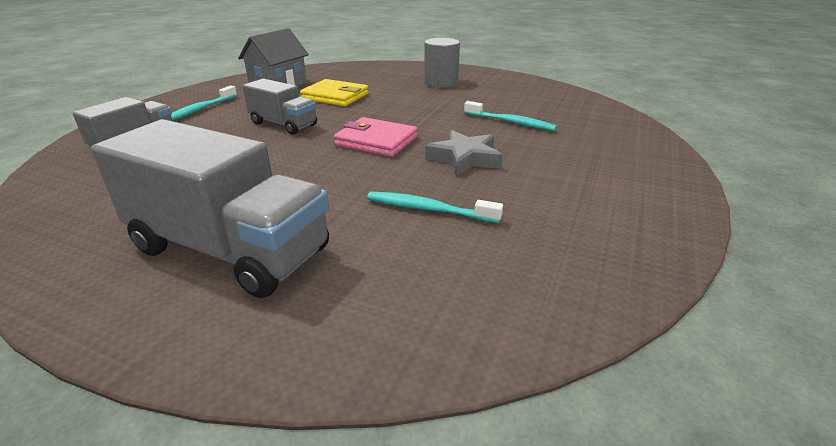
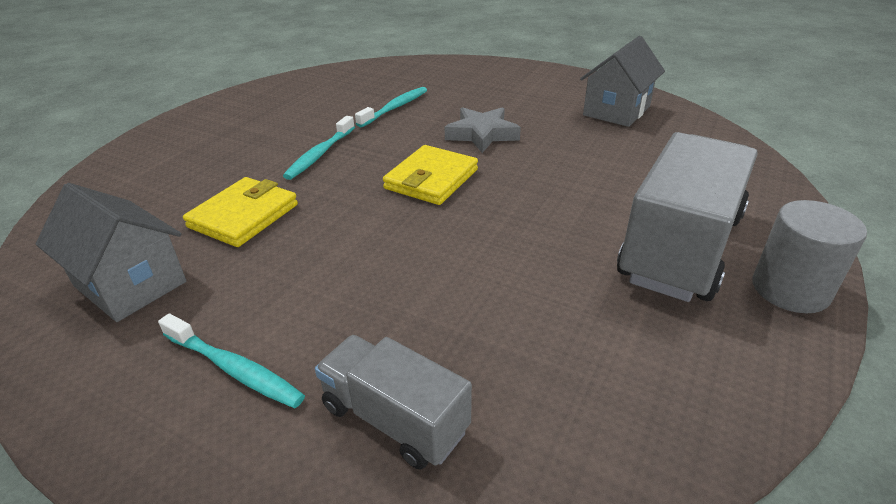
camera: 85 degrees left, 5 degrees up
grey truck [242,78,317,135] -> none
pink wallet [334,117,418,157] -> yellow wallet [383,145,478,205]
turquoise toothbrush [367,191,503,223] -> turquoise toothbrush moved to [283,116,355,180]
grey cylinder [424,38,460,88] -> grey cylinder moved to [752,200,867,313]
none -> grey house [580,36,665,127]

